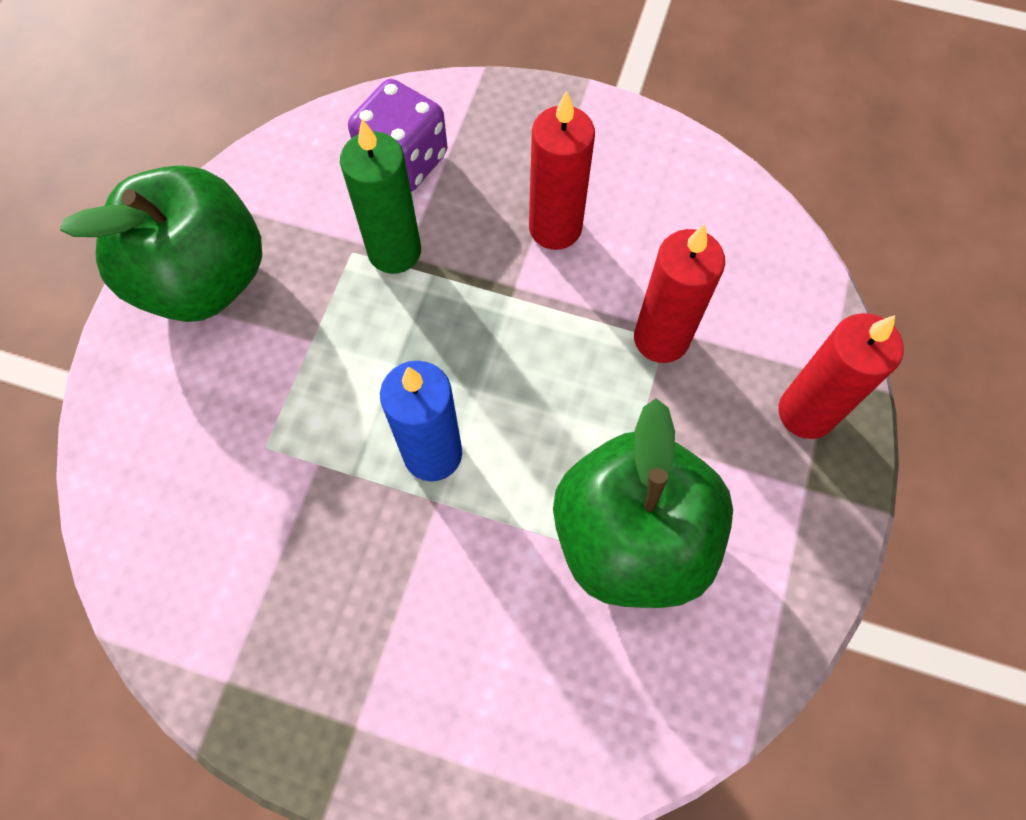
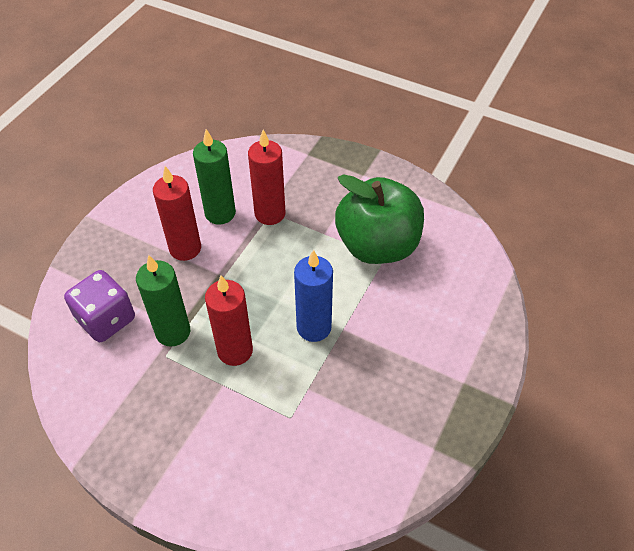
camera: 80 degrees left, 15 degrees down
green apple [60,166,262,322] -> none
red candle [778,313,904,439] -> red candle moved to [205,276,253,366]
none -> green candle [193,129,236,225]

